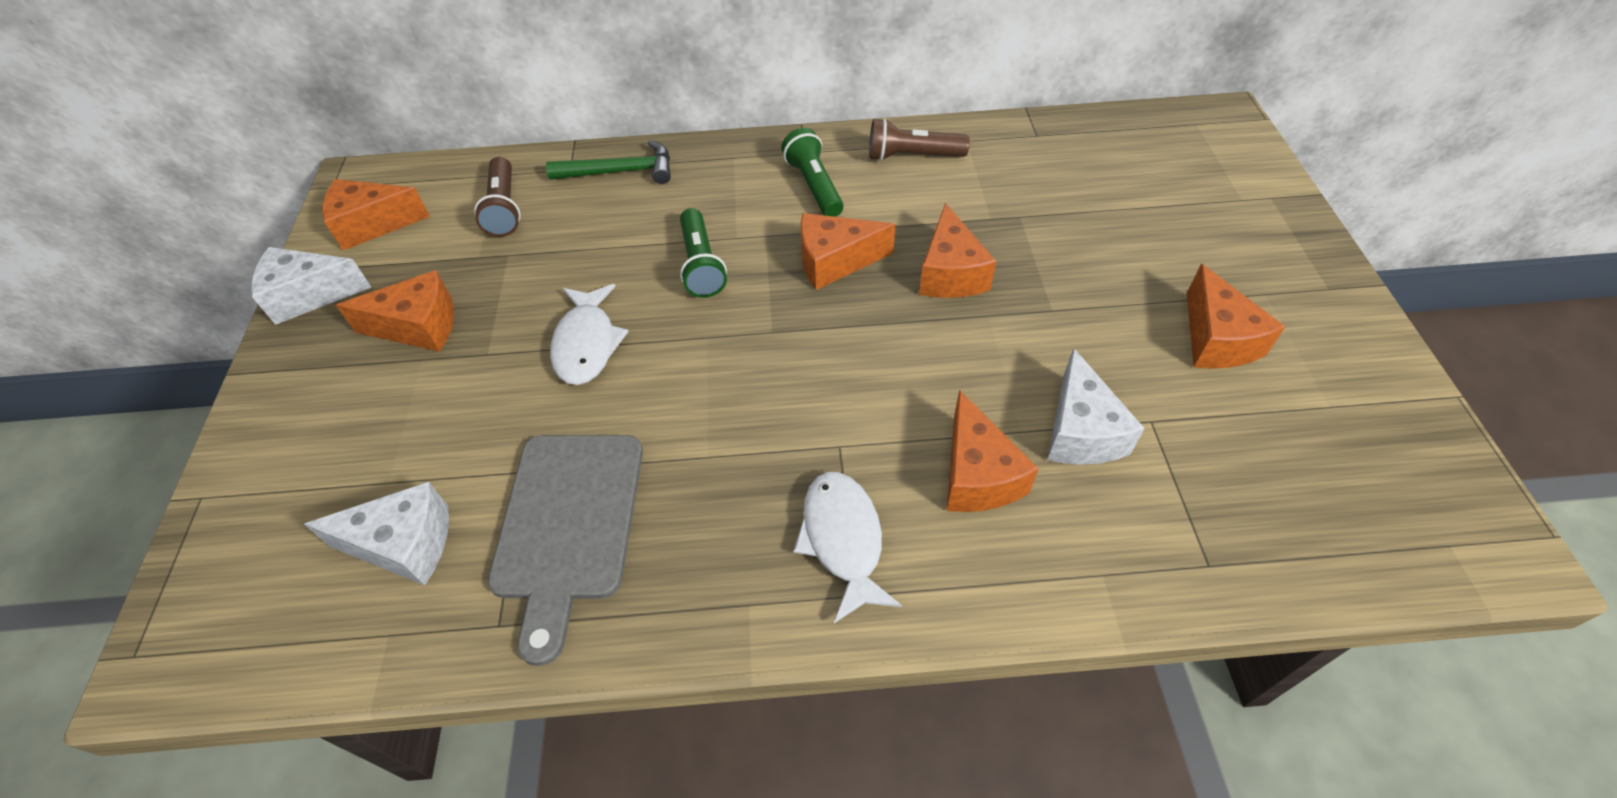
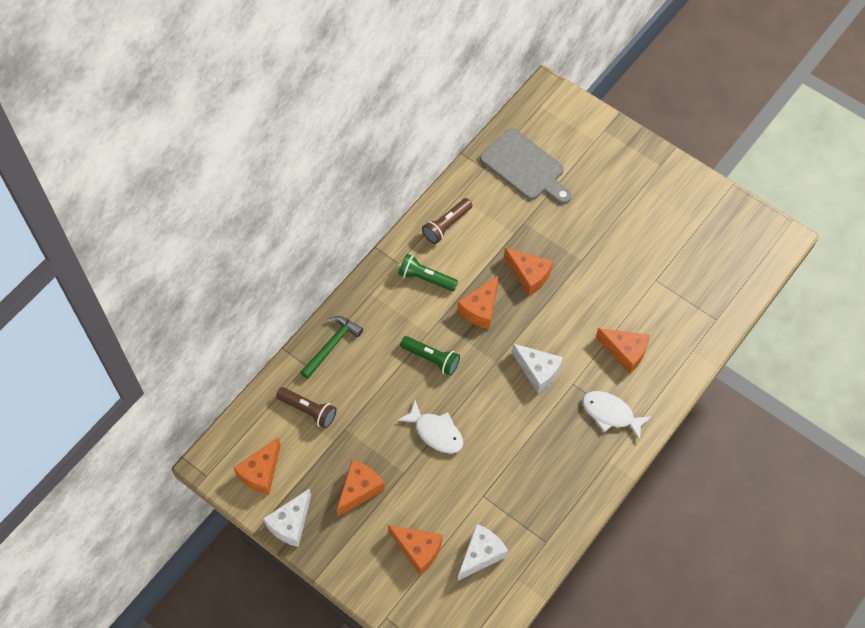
camera: 50 degrees left, 10 degrees up
grey cutting board [488,435,643,666] -> grey cutting board moved to [480,128,572,204]
white cheese [1047,348,1145,465] -> white cheese moved to [512,344,563,393]
orange cheese [1187,264,1285,369] -> orange cheese moved to [388,525,442,575]

